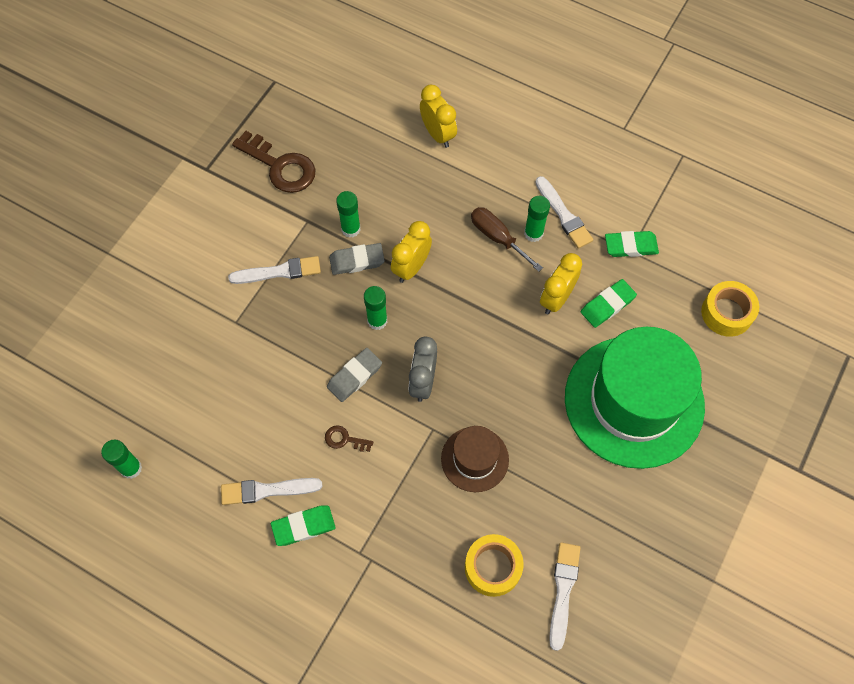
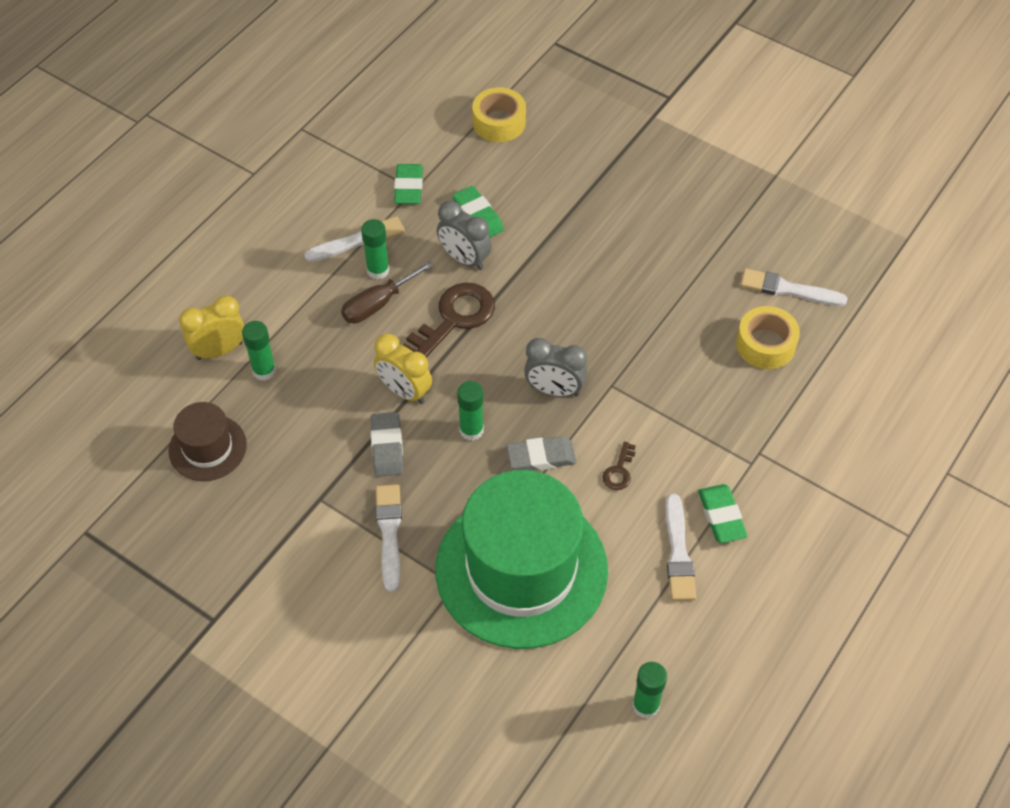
camera: 85 degrees left, 10 degrees down
brown key [232,131,316,193] -> brown key moved to [403,282,495,357]
grey eraser [327,348,382,402] -> grey eraser turned 60 degrees counterclockwise [507,436,576,470]
green glue stick [336,191,361,238] -> green glue stick moved to [242,321,276,381]
brown hat [441,426,509,492] -> brown hat moved to [168,402,247,481]
yellow clock [540,253,582,314] -> grey clock [437,201,492,270]
green hat [565,327,705,469] -> green hat moved to [436,470,608,649]

